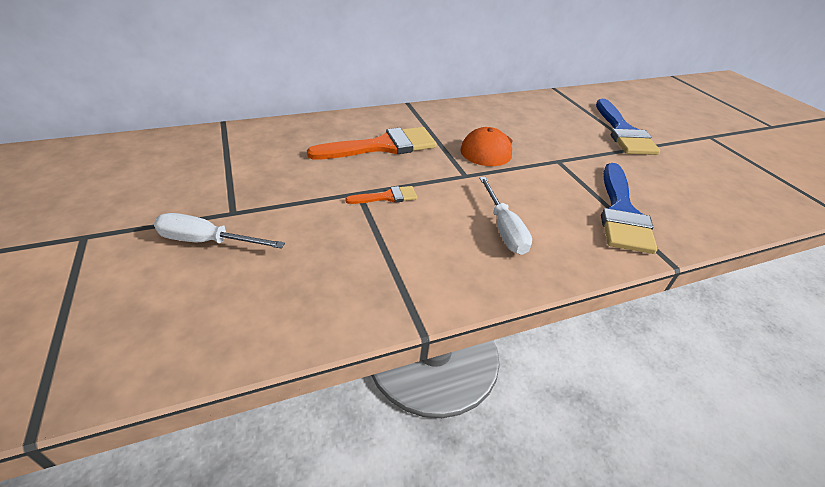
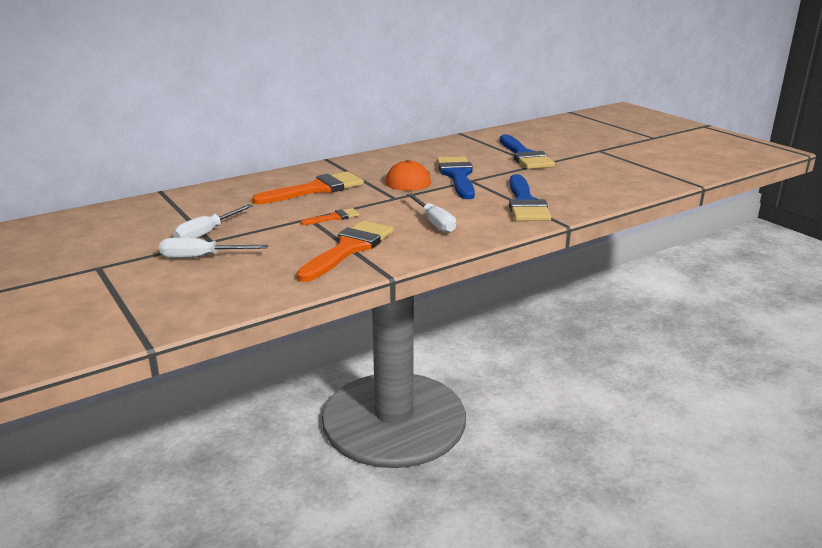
camera: 10 degrees left, 15 degrees down
none -> white screwdriver [173,204,253,238]
none -> orange brush [296,220,394,282]
none -> blue brush [437,156,475,199]

